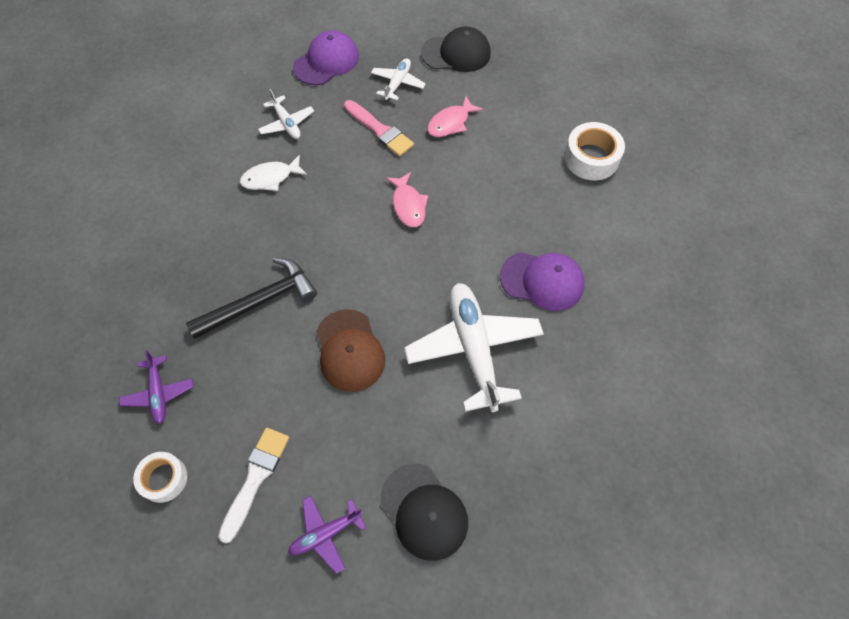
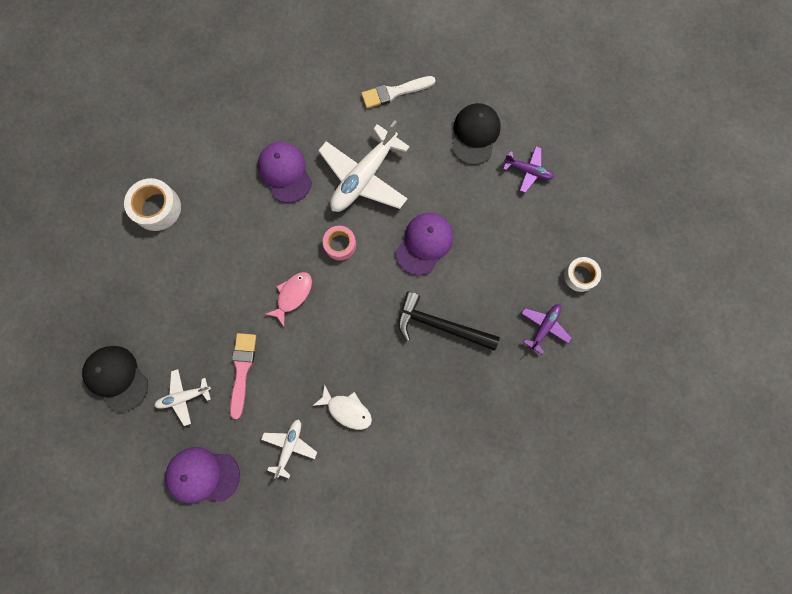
camera: 130 degrees left, 15 degrees up
white brush [218,428,289,543] -> white brush moved to [361,76,435,109]
brown cap [316,309,386,392] -> purple cap [396,213,454,276]
pink fish [427,96,483,137] -> none
none -> pink tape [323,226,356,260]

